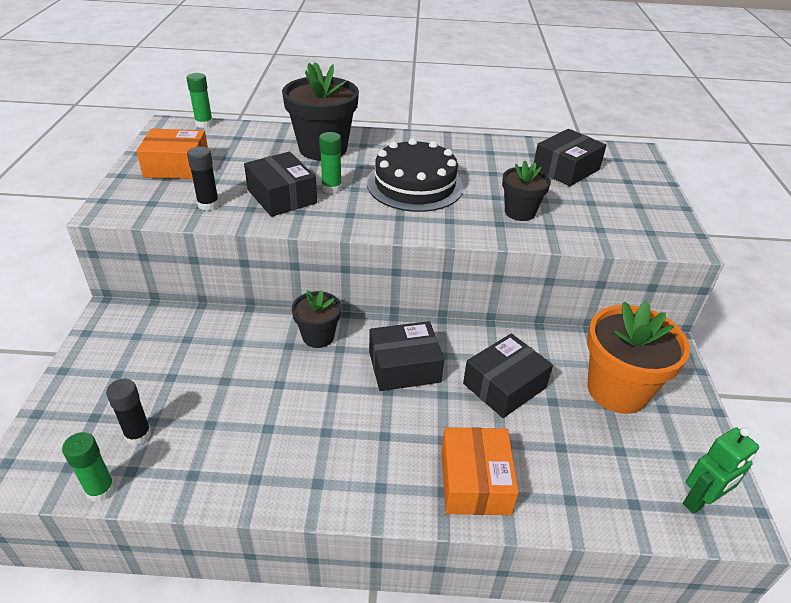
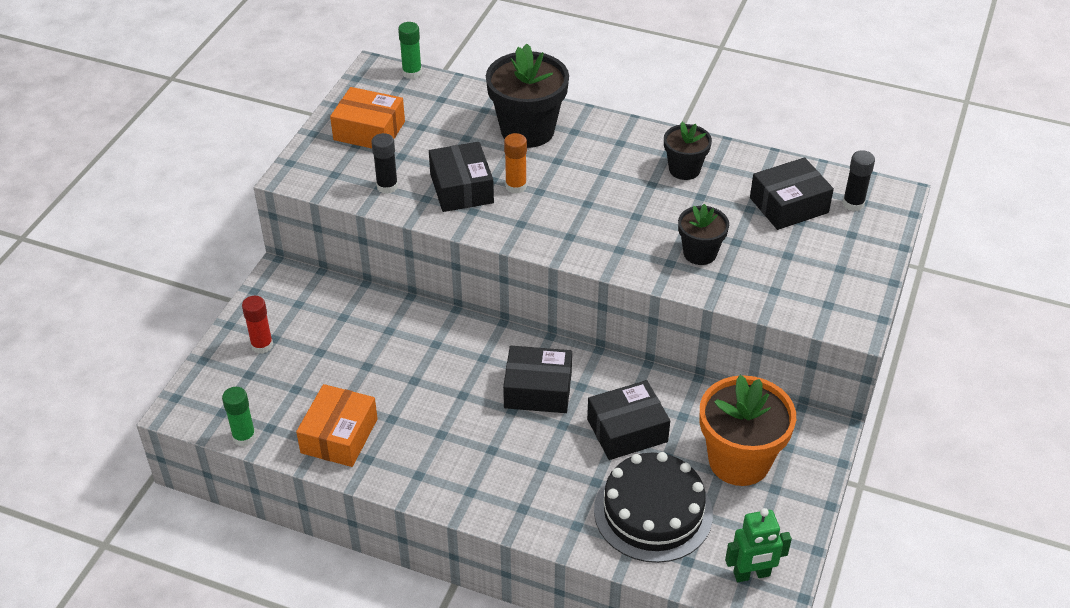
camera: 20 degrees right, 5 degrees up
black glue stick [106,379,151,445] -> black glue stick moved to [842,150,875,211]
black flower pot [292,290,341,348] -> black flower pot moved to [664,122,712,180]
green glue stick [319,132,342,193] -> orange glue stick [504,133,527,194]
black cake [367,138,463,212] -> black cake moved to [594,452,713,563]
orange box [441,427,519,515] -> orange box moved to [296,384,378,467]
none -> red glue stick [242,296,273,354]

